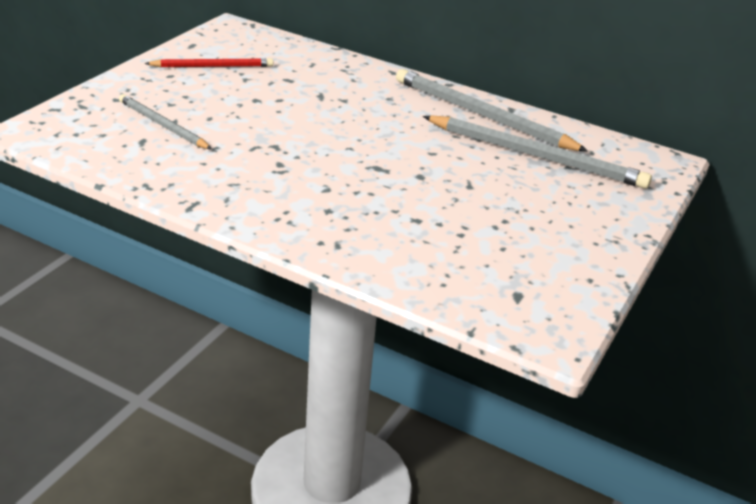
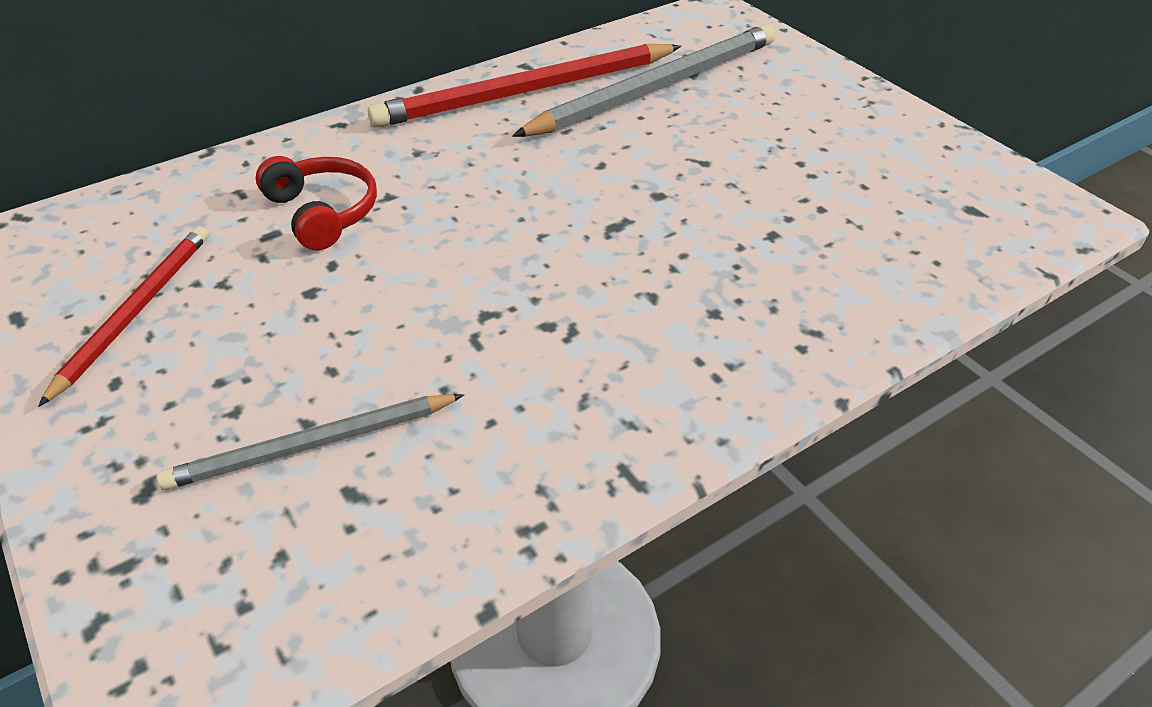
camera: 60 degrees left, 10 degrees up
grey pencil [396,69,588,152] -> red pencil [368,44,681,128]
none -> red headphones [256,156,377,251]

